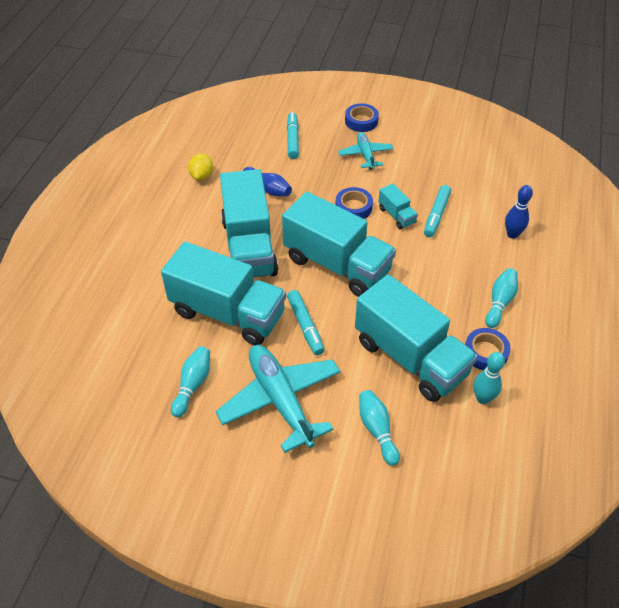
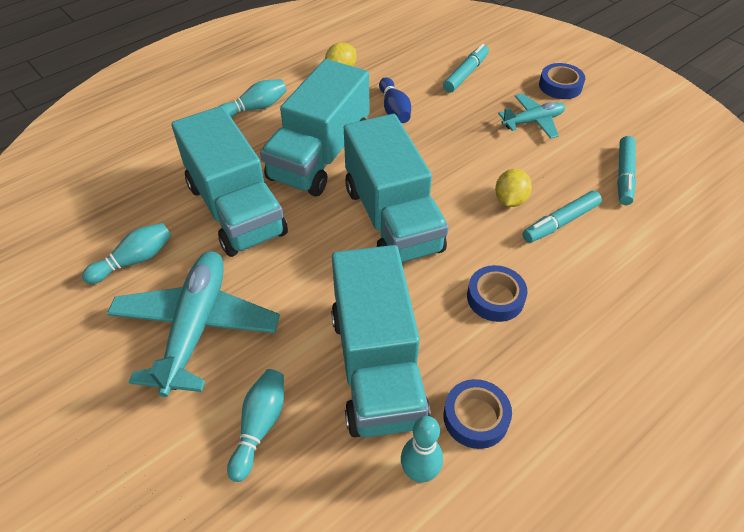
camera: 35 degrees right, 0 degrees up
turquoise marker [287,290,324,355] -> turquoise marker moved to [617,136,636,205]
blue tape [336,187,373,219] -> blue tape moved to [467,265,528,322]
turquoise plane [338,132,393,170] -> turquoise plane turned 45 degrees clockwise [498,93,565,139]
turquoise truck [378,184,418,230] -> yellow lemon [495,169,532,207]
turquoise bowling pin [485,268,518,328] -> turquoise bowling pin moved to [220,79,287,118]
blue bowling pin [505,185,533,239] -> none

